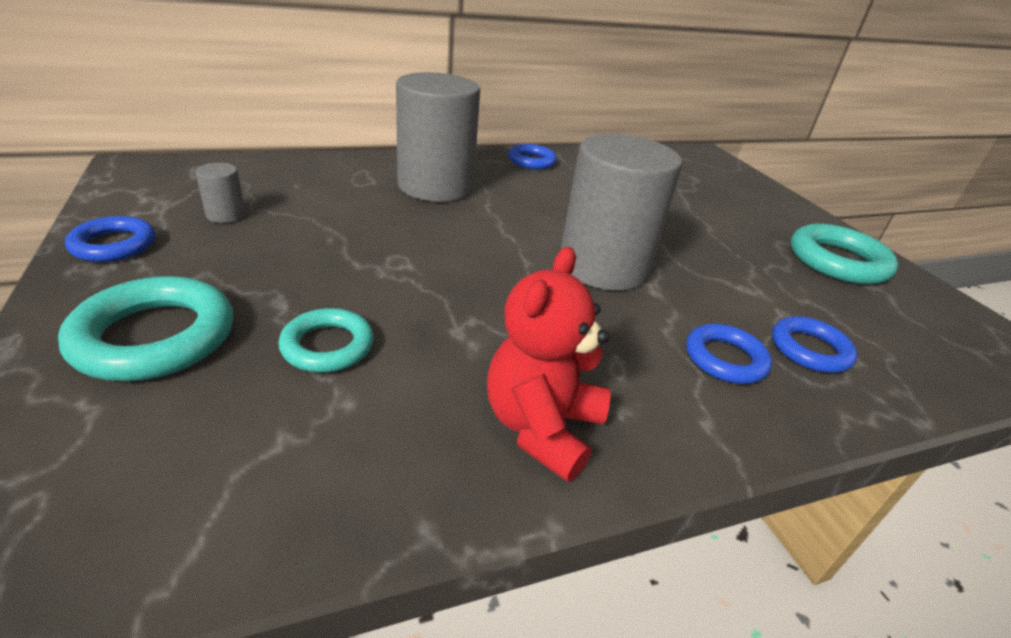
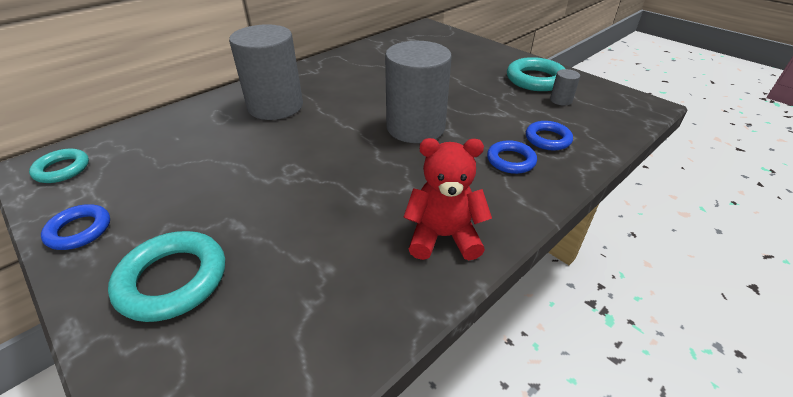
camera: 20 degrees left, 5 degrees up
grey cylinder [195,163,246,223] -> grey cylinder moved to [550,69,580,106]
turquoise ring [278,308,374,373] -> turquoise ring moved to [29,149,89,183]
red teddy bear [487,247,611,482] -> red teddy bear turned 90 degrees clockwise [403,138,492,260]
blue ring [508,144,557,169] -> none

